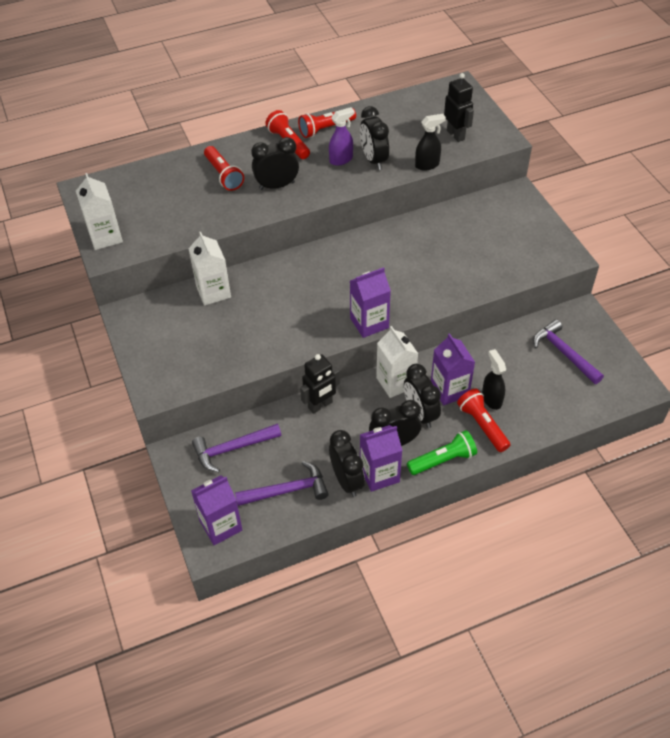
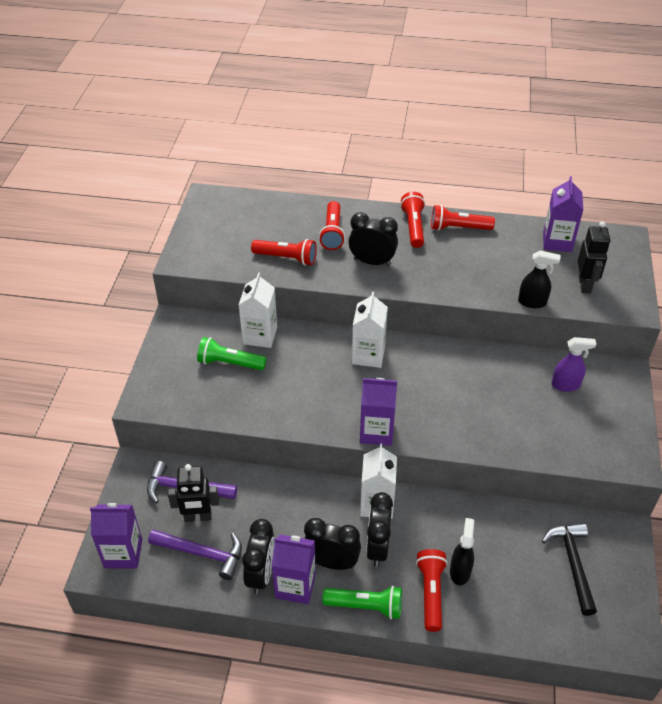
camera: 30 degrees right, 5 degrees down
white carton [76,173,123,250] -> white carton moved to [352,292,388,368]
black robot [300,354,340,414] -> black robot moved to [168,464,219,522]
purple spray bottle [329,107,354,166] -> purple spray bottle moved to [552,337,596,392]
black clock [360,106,389,170] -> none
purple carton [431,333,475,405] -> purple carton moved to [543,176,583,252]
purple hammer [533,319,604,384] -> black hammer [542,523,597,616]
none -> green flashlight [197,337,266,370]
none -> red flashlight [251,239,317,266]

